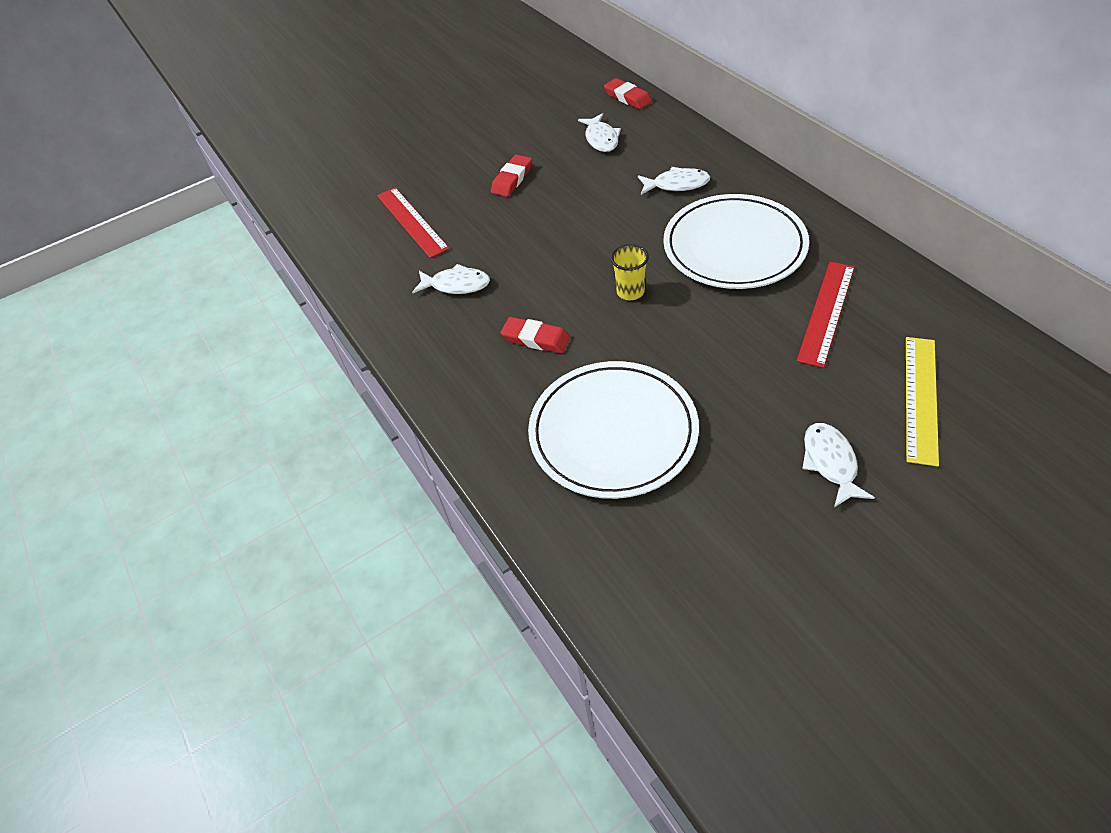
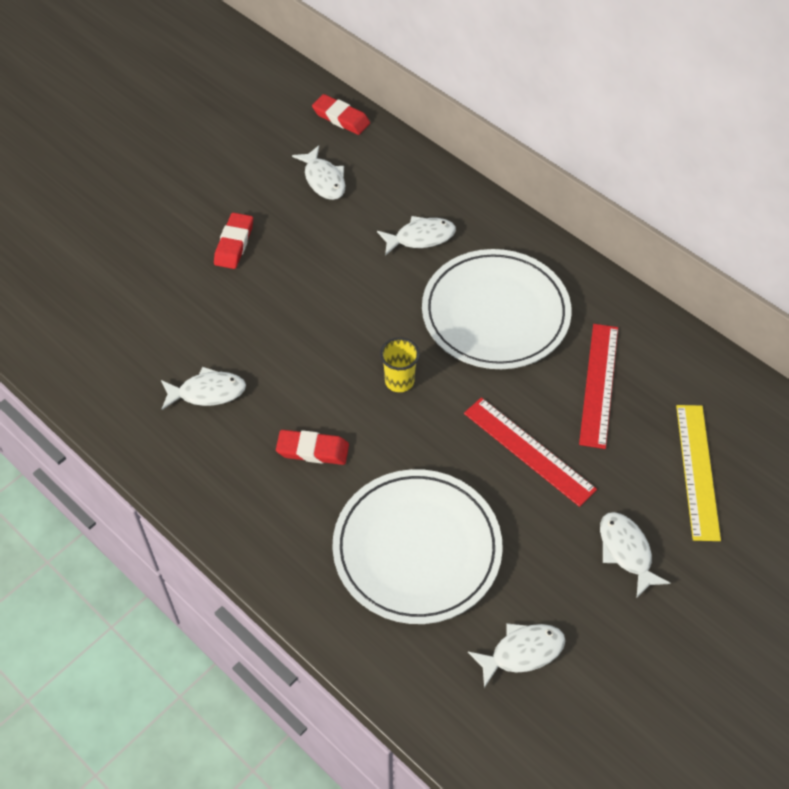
camera: 20 degrees left, 5 degrees up
red ruler [377,187,449,258] -> red ruler moved to [464,397,597,507]
none -> white fish [468,623,565,688]

